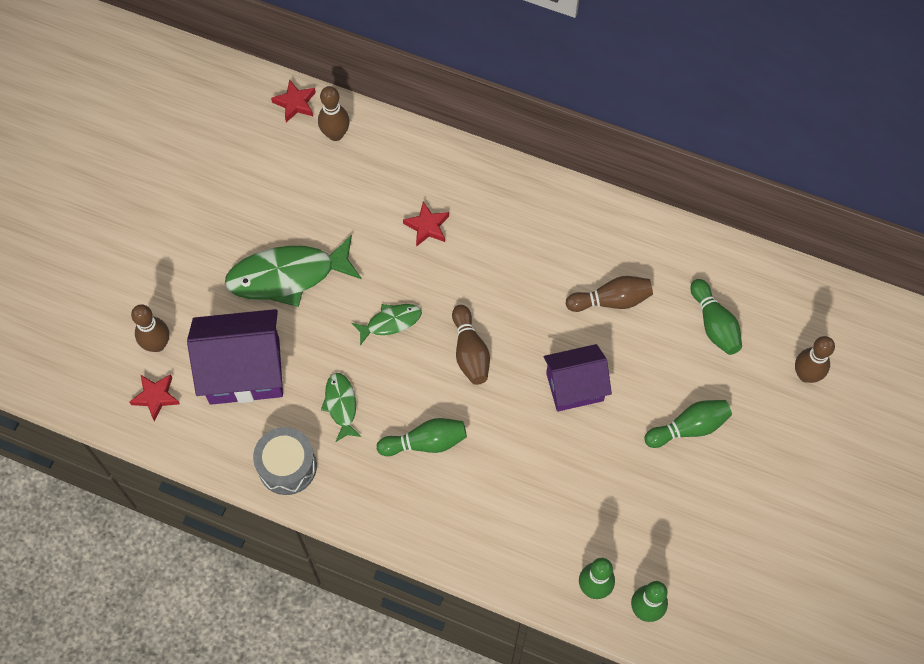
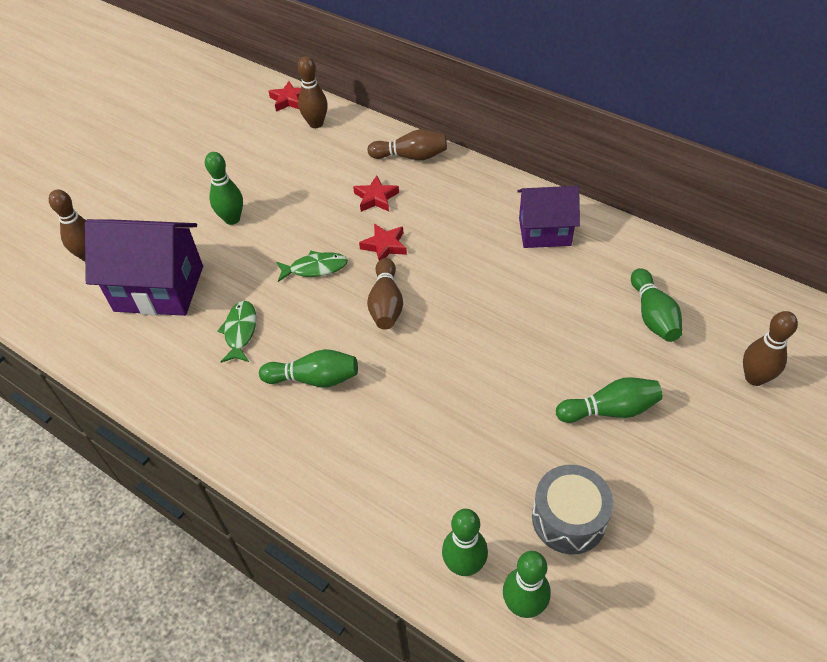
camera: 15 degrees right, 15 degrees down
red star [129,374,180,422] -> red star moved to [359,224,407,260]
green fish [225,235,361,307] -> green bowling pin [205,152,243,225]
grey drum [253,427,317,495] -> grey drum moved to [532,465,613,554]
purple house [544,344,612,412] -> purple house moved to [517,186,580,248]
brown bowling pin [566,276,653,312] -> brown bowling pin moved to [368,129,447,160]

